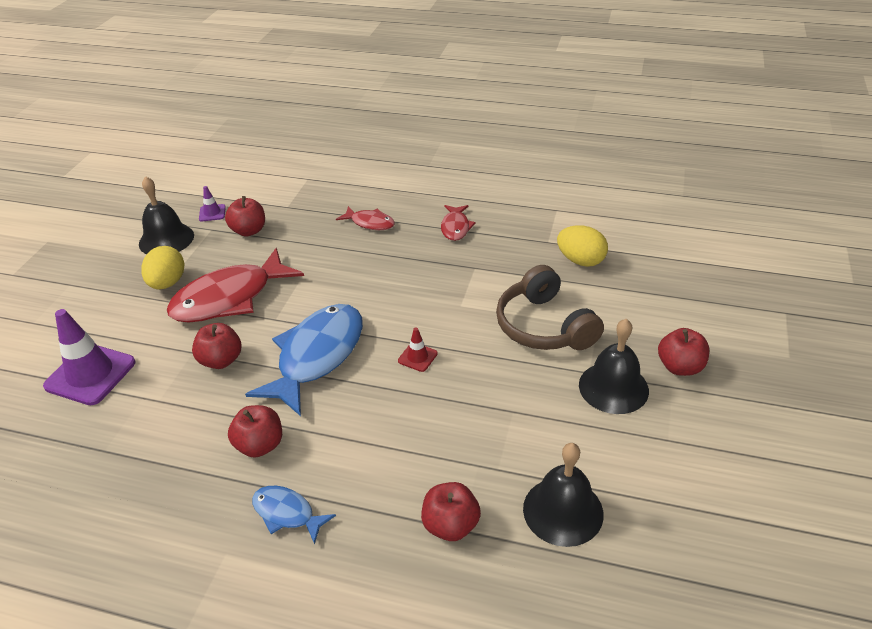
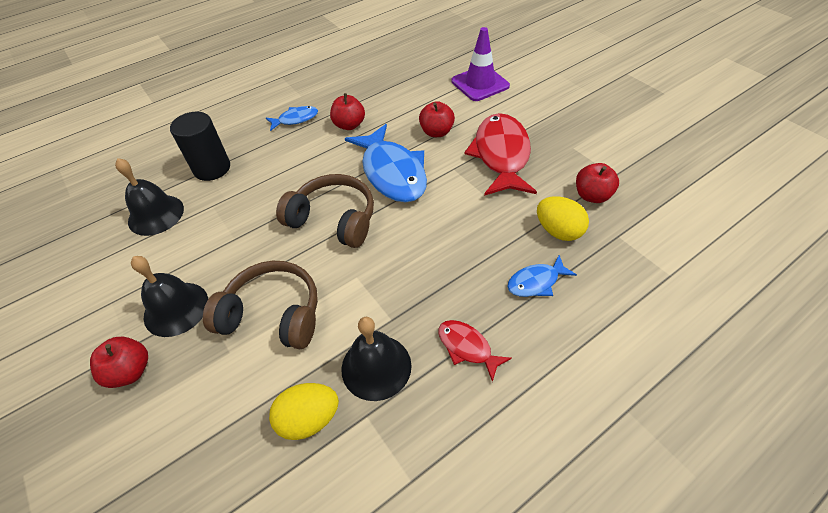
camera: 130 degrees right, 10 degrees up
black bell [139,176,194,254] -> black bell moved to [341,317,412,401]
yellow egg [141,246,185,289] -> yellow egg moved to [537,197,589,241]
purple traffic cone [199,186,226,222] -> none
red fish [336,206,395,230] -> blue fish [507,255,577,297]
red traffic cone [398,328,438,372] -> brown headphones [276,174,374,248]
red apple [421,482,481,541] -> black cylinder [170,112,230,181]

